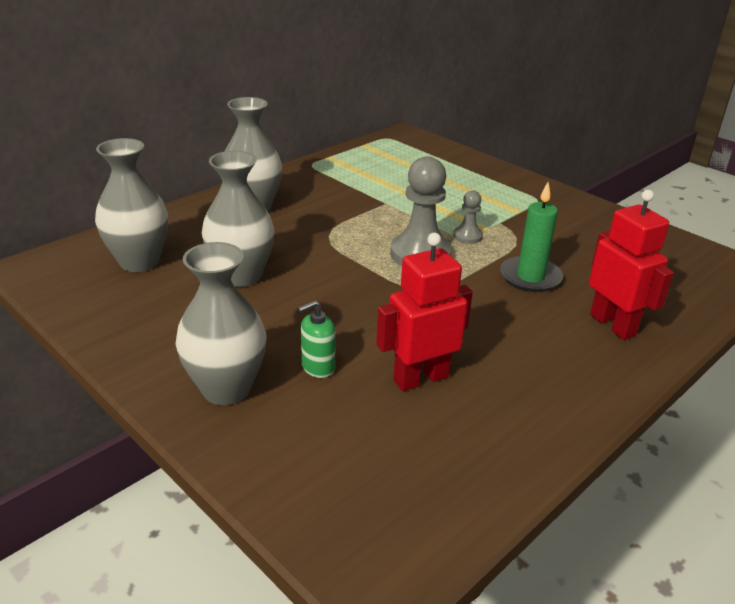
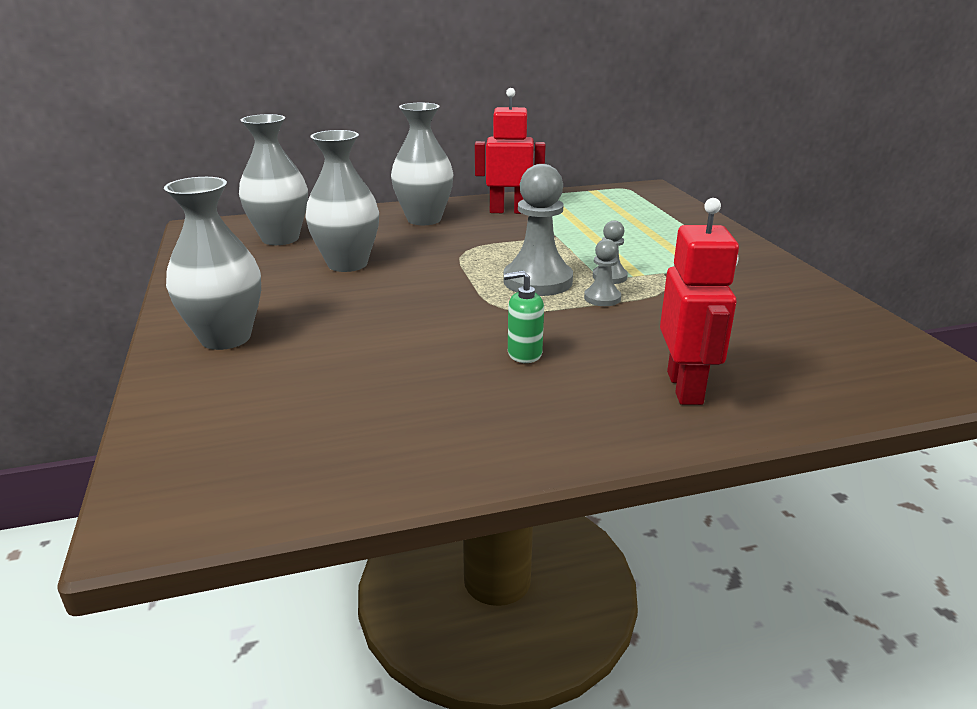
camera: 30 degrees right, 5 degrees down
green soap dispenser [298,300,336,378] -> green soap dispenser moved to [504,271,544,363]
red robot [376,233,473,391] -> red robot moved to [475,88,546,214]
green candle [500,182,563,292] -> none
none -> grey pawn [584,239,621,306]

